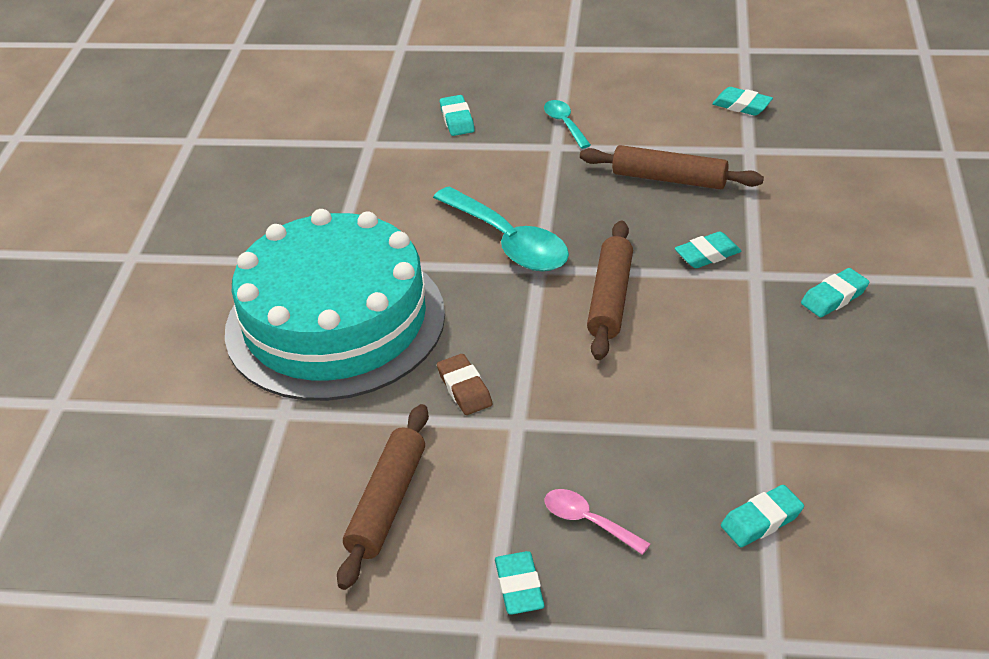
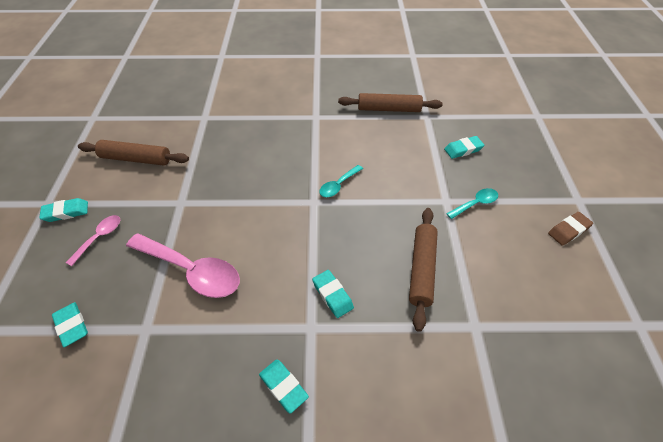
camera: 80 degrees right, 10 degrees up
turquoise cake [225,209,445,401] -> none
turquoise spoon [433,186,569,272] -> turquoise spoon [319,165,363,197], size x0.51
brown eraser [437,354,493,415] -> brown eraser moved to [548,212,593,246]
brown rolling pin [587,220,633,360] -> brown rolling pin moved to [338,93,443,112]
turquoise eraser [712,87,773,116] -> none
none -> pink spoon [126,233,240,298]

